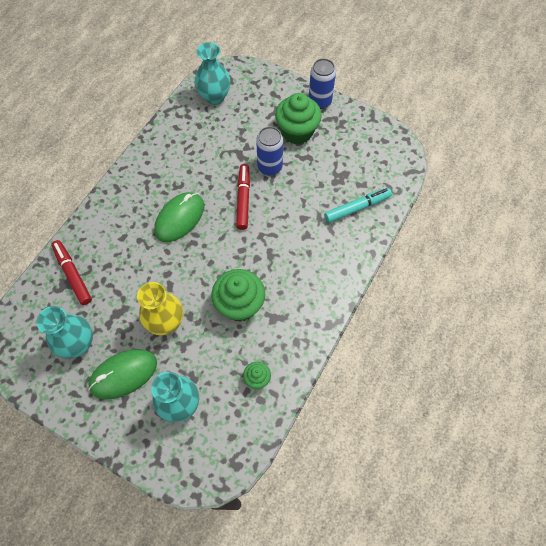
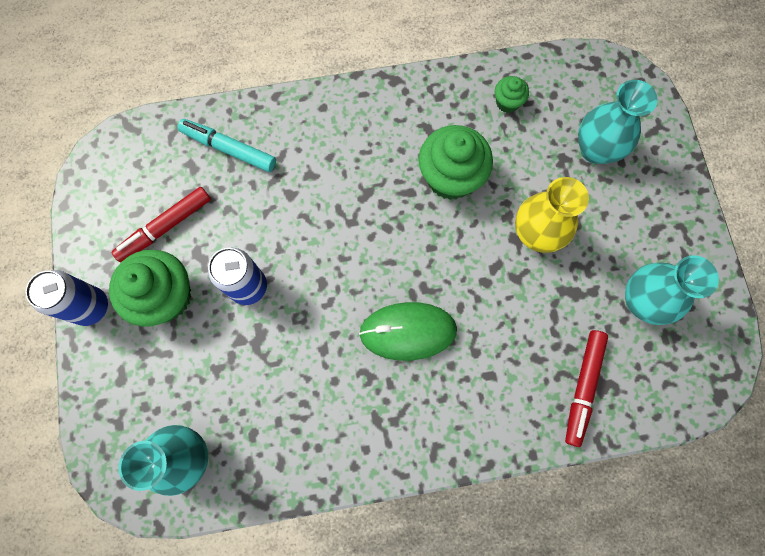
camera: 130 degrees left, 10 degrees up
green mouse [88,349,157,399] -> none
red marker [236,164,250,230] -> red marker moved to [111,187,211,263]

